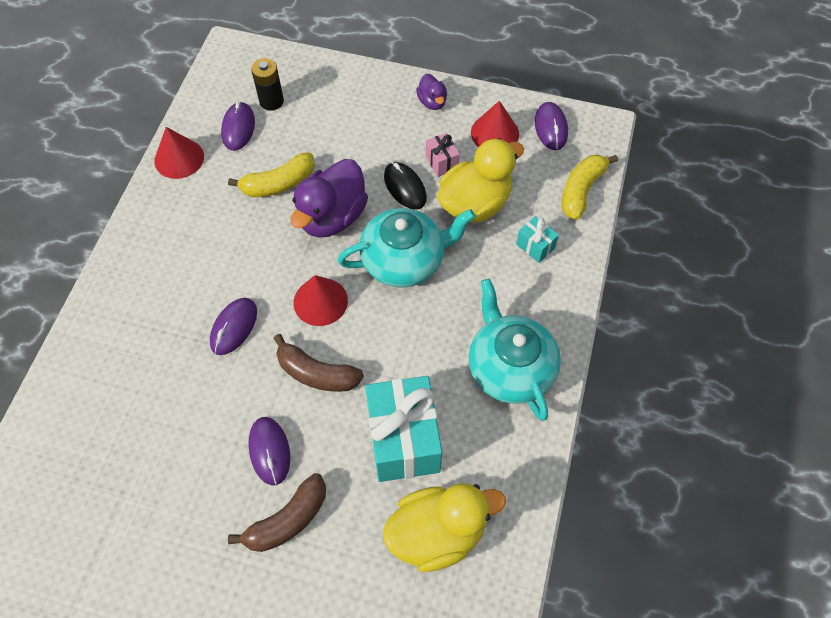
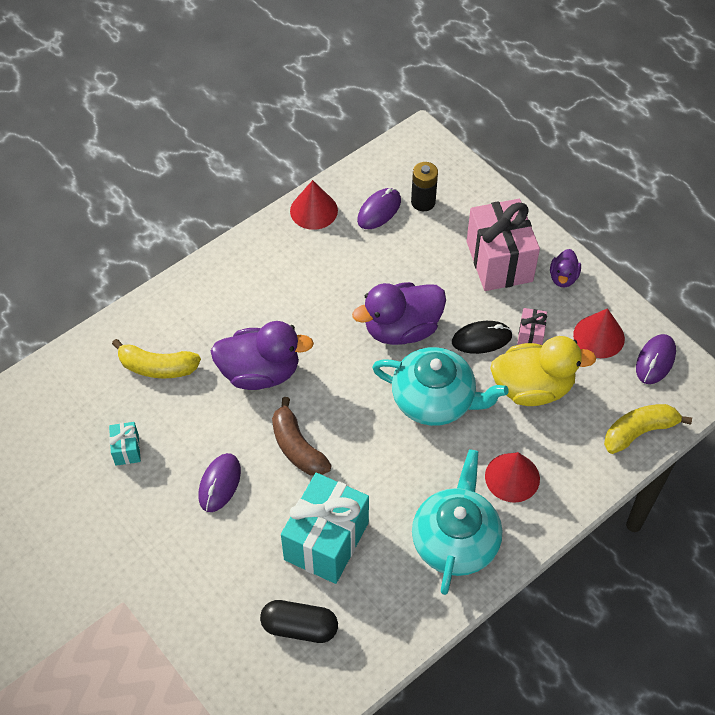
camera: 35 degrees right, 5 degrees down
purple mouse [210,298,257,355] -> purple duck [211,321,314,390]
yellow banana [228,152,315,197] -> yellow banana moved to [112,339,201,378]
brown banana [228,473,326,552] -> none
red cone [294,275,348,326] -> red cone moved to [485,452,540,503]
yellow duck [383,483,506,572] -> black capsule [260,600,338,643]
black mouse [384,162,427,210] -> black mouse turned 75 degrees clockwise [452,321,512,354]
turquoise gift [516,216,559,263] -> turquoise gift moved to [109,422,141,466]
none -> pink gift [466,199,540,291]

